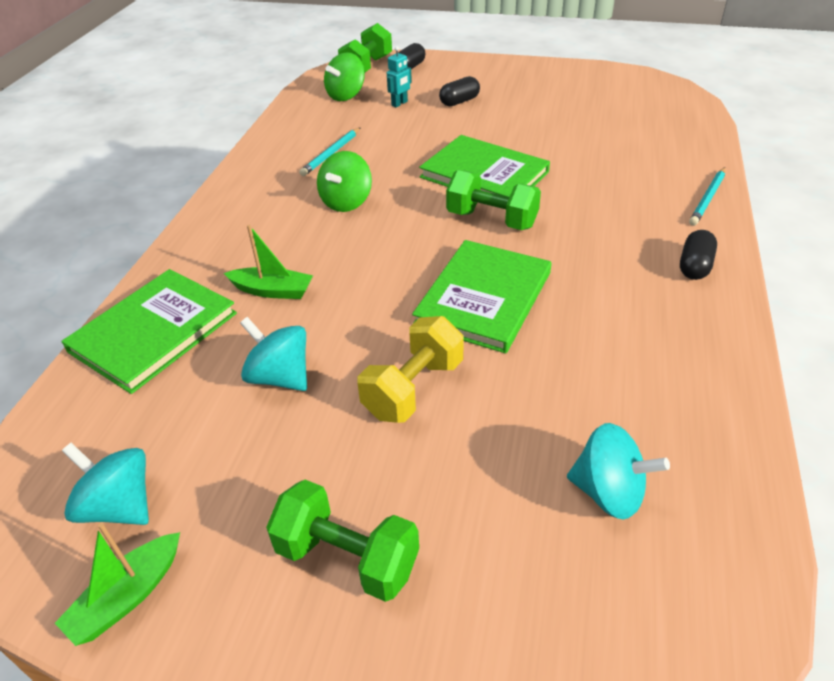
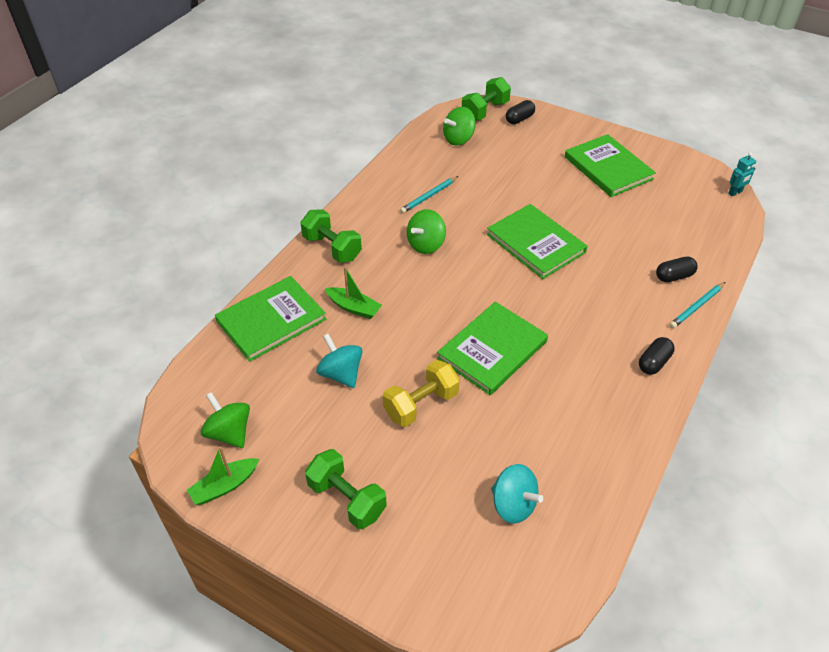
camera: 15 degrees right, 5 degrees up
turquoise spinning top [62,443,149,525] -> green spinning top [201,392,250,448]
turquoise robot [387,46,412,108] -> turquoise robot moved to [728,152,756,196]
black capsule [439,76,480,106] -> black capsule moved to [656,257,698,282]
green dumbbell [446,170,541,230] -> green dumbbell moved to [300,209,362,263]
none -> green book [565,134,656,197]

